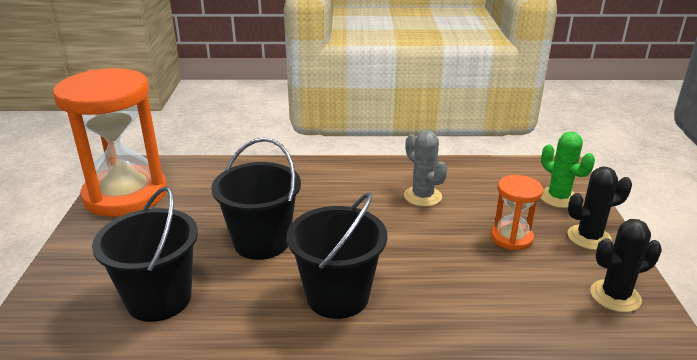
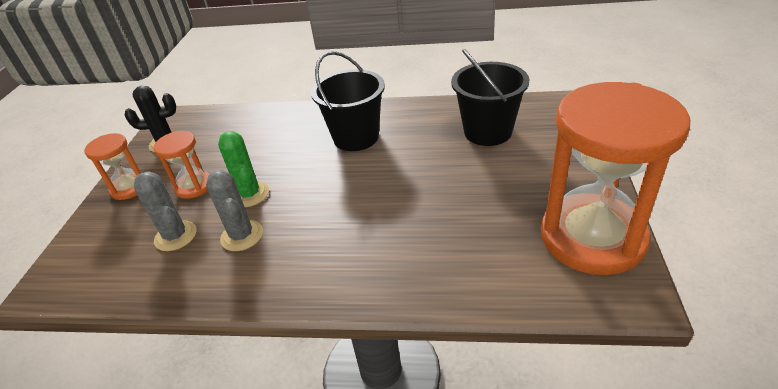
camera: 170 degrees left, 10 degrees up
black bucket [211,138,301,260] -> none
green cactus [541,132,595,208] -> green cactus moved to [218,131,269,207]
black cactus [567,167,632,250] -> orange hourglass [85,133,141,200]
none -> grey cactus [134,171,197,251]

